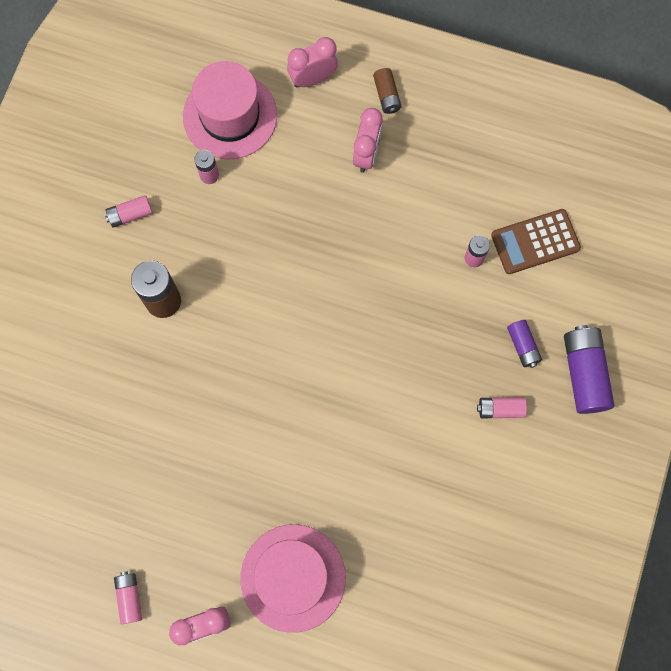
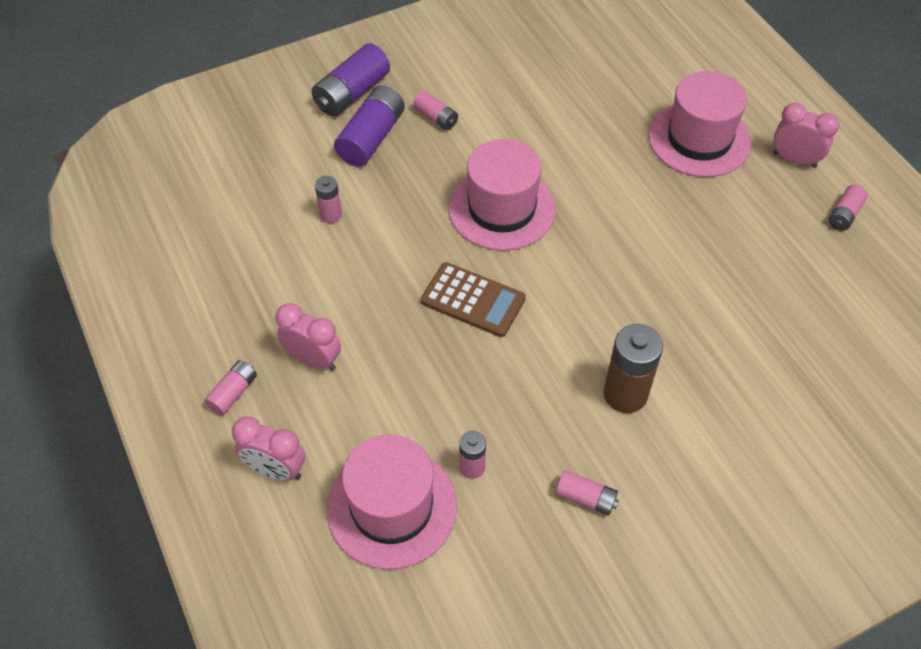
camera: 135 degrees left, 20 degrees down
pink clock [353,108,383,173] -> pink clock turned 60 degrees clockwise [276,303,341,371]
brown battery [373,68,401,114] -> pink battery [204,360,257,415]
brown calculator [491,209,581,274] -> brown calculator moved to [421,262,526,337]
purple battery [507,320,542,368] -> purple battery [334,85,405,167], size x1.81
none -> pink hat [448,139,556,251]

